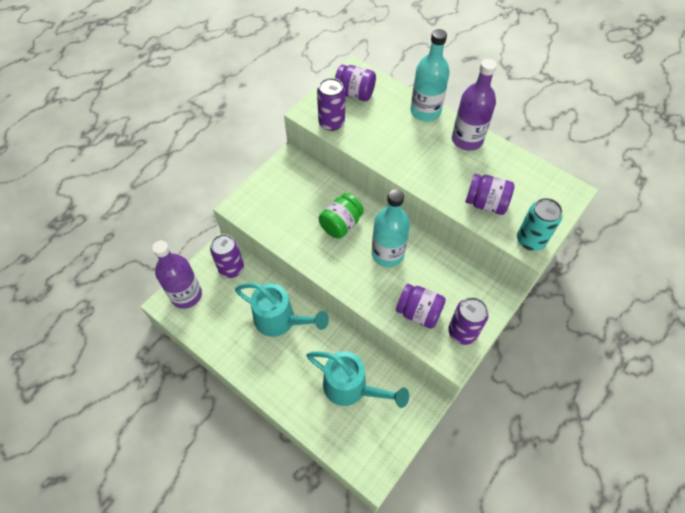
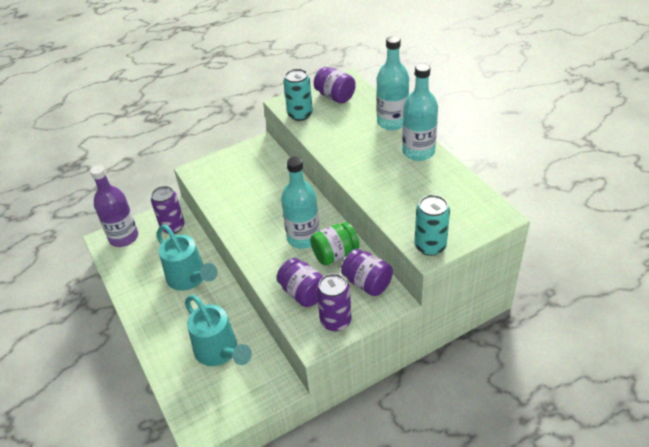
camera: 25 degrees right, 15 degrees down
purple can [317,78,345,131] -> turquoise can [284,69,313,121]
green jar [319,193,364,238] -> green jar moved to [310,222,359,265]
purple bottle [452,59,497,151] -> turquoise bottle [402,64,438,161]
purple jar [466,174,514,215] -> purple jar moved to [341,249,393,296]

